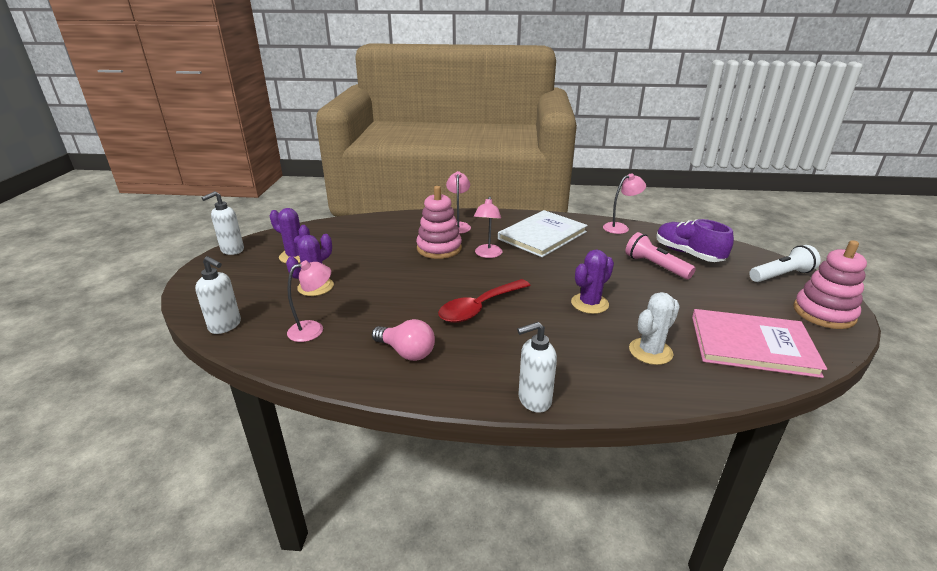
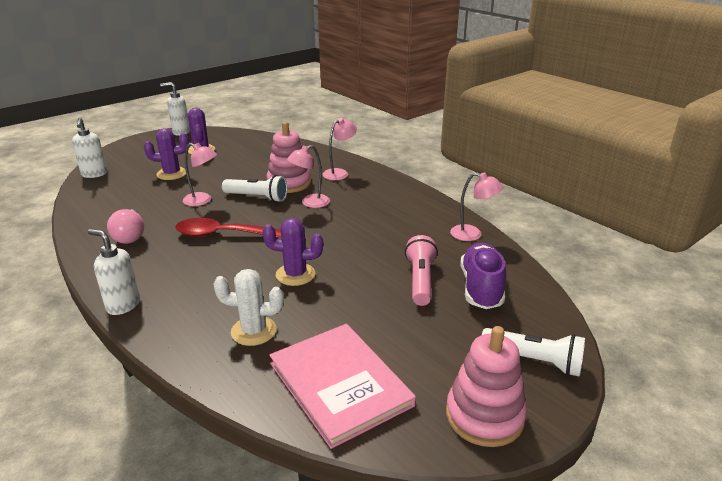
camera: 45 degrees right, 0 degrees up
pink lamp [287,260,331,342] -> pink lamp moved to [183,143,217,206]
white book [498,210,588,257] -> none
none -> white flashlight [222,175,288,202]

